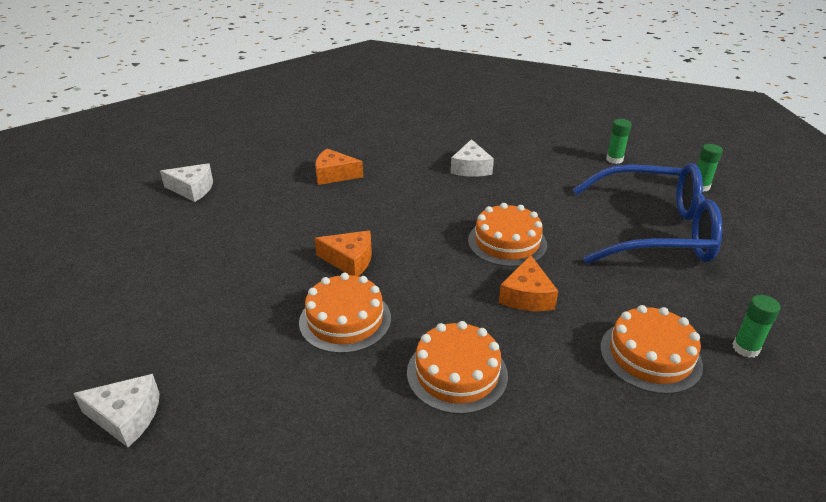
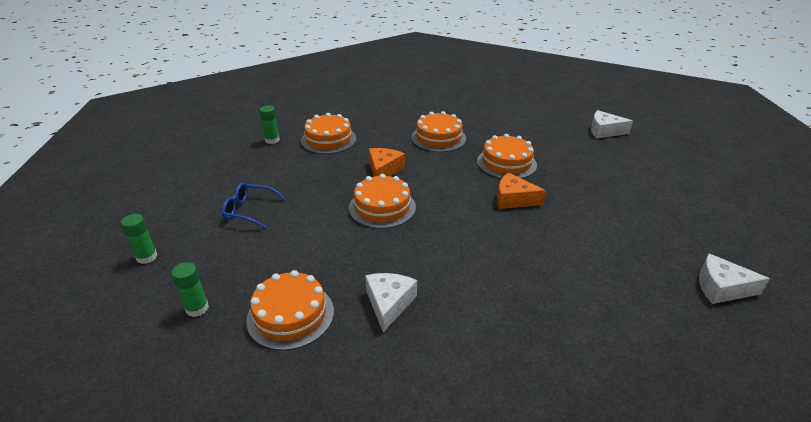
camera: 175 degrees left, 0 degrees up
orange cheese [315,149,363,185] -> none
blue glasses [573,163,722,264] -> blue glasses [222,182,285,229], size x0.43
none -> orange cake [246,270,334,351]

